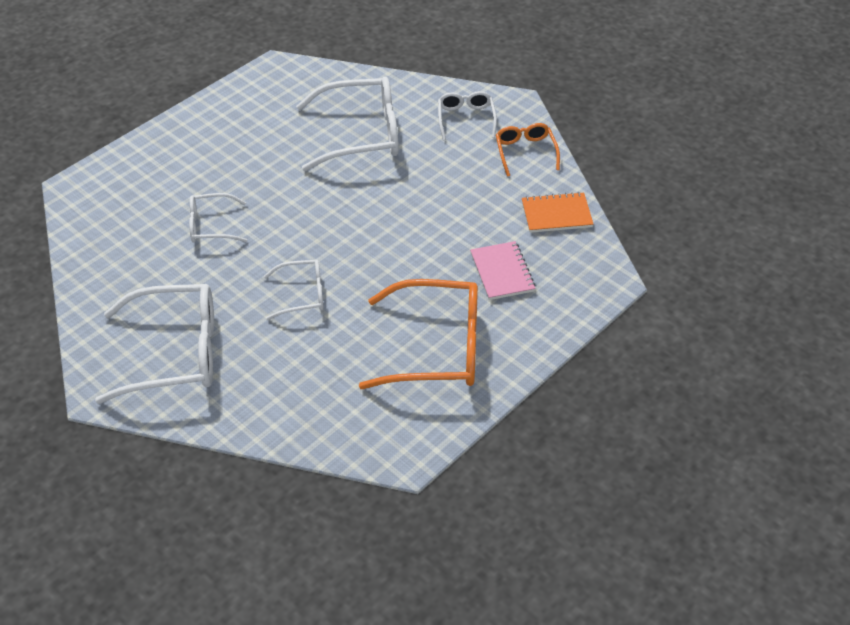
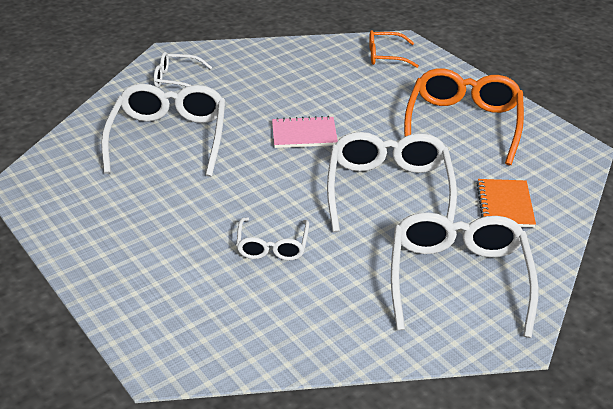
camera: 80 degrees left, 10 degrees down
white glasses [264,260,324,320] -> white glasses [327,132,457,233], size x1.88
pink notebook [470,241,536,300] -> pink notebook moved to [272,116,338,148]
orange glasses [496,123,560,177] -> orange glasses moved to [369,30,419,68]
orange notebook [522,192,594,233] -> orange notebook moved to [476,179,536,228]

